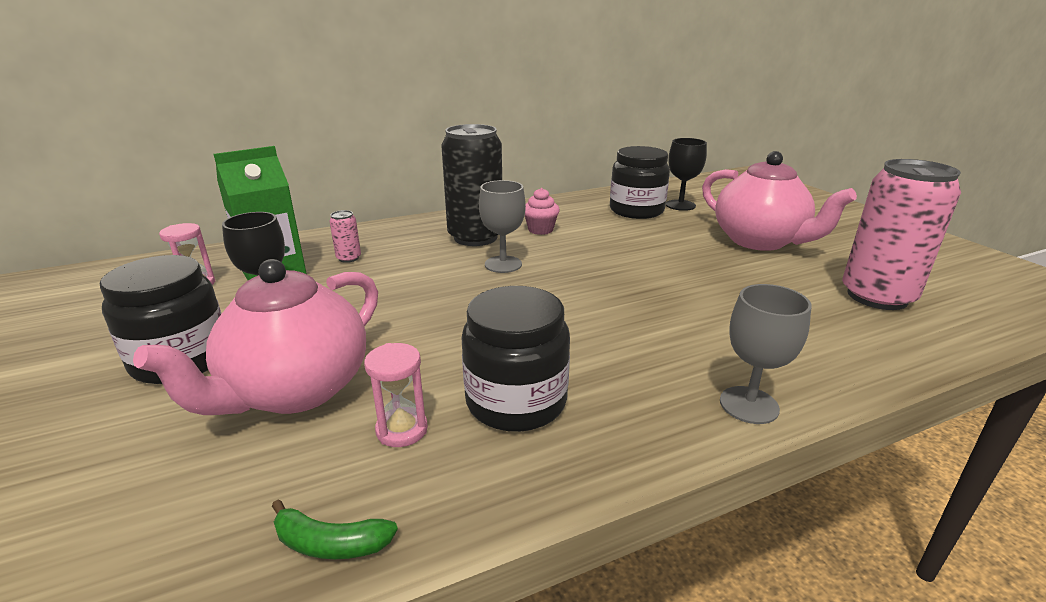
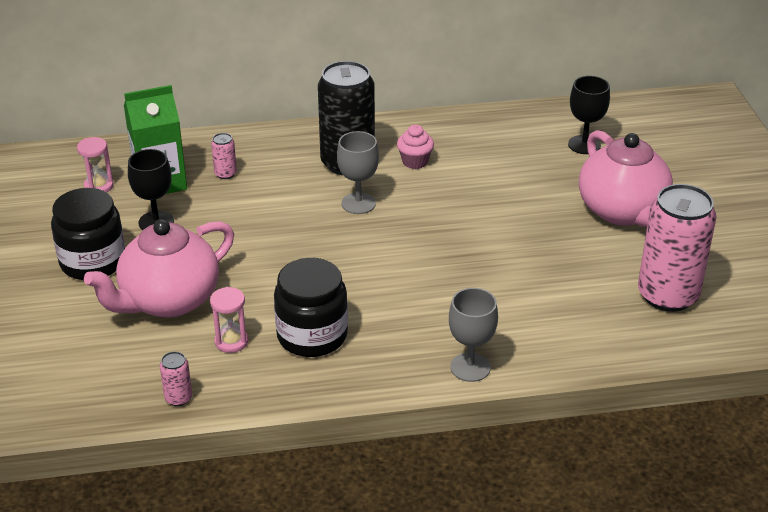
camera: 15 degrees right, 10 degrees up
green banana [272,499,398,559] -> pink can [160,351,192,406]
black jar [610,146,670,219] -> none

